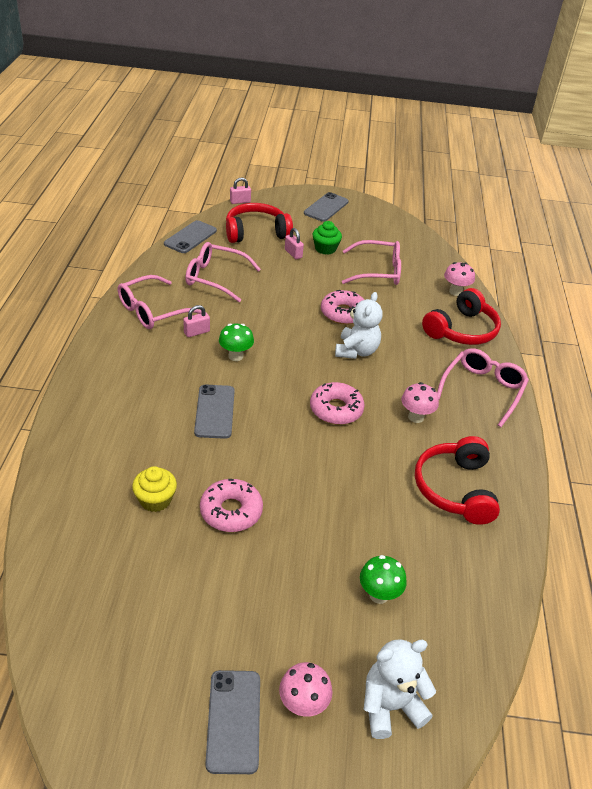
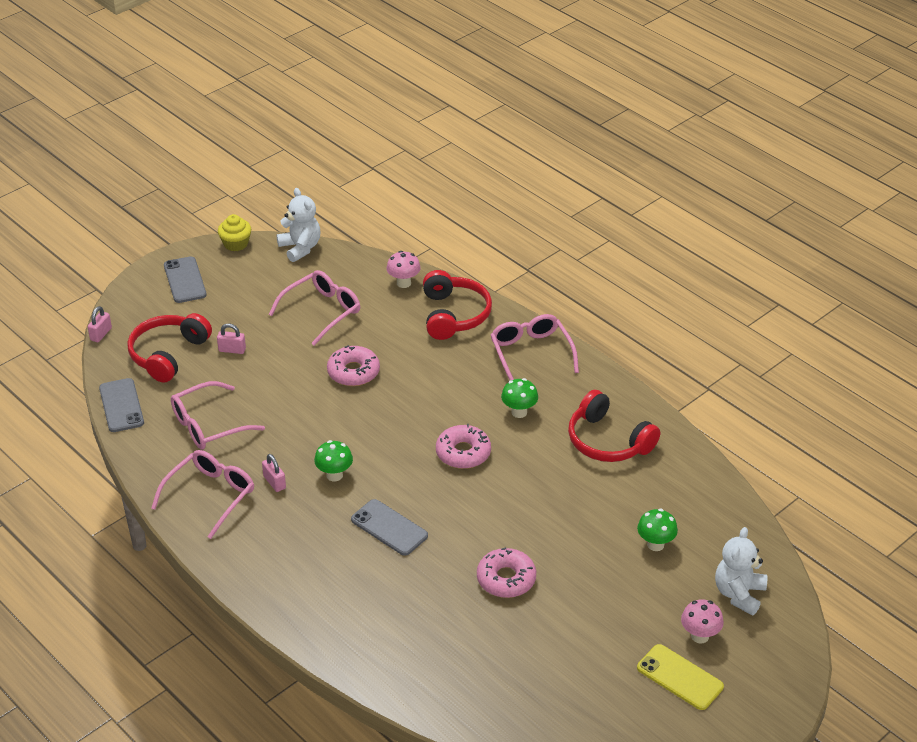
camera: 45 degrees left, 0 degrees up
pink glasses [118,275,202,329] -> pink glasses turned 150 degrees counterclockwise [151,450,254,539]
yellow cupcake [132,466,177,512] -> yellow cupcake moved to [218,214,251,251]
pink padlock [183,305,210,337] -> pink padlock turned 45 degrees counterclockwise [262,454,286,492]
grey phone [205,670,260,774] -> yellow phone [637,644,724,710]
green cupcake [313,221,342,255] -> none
white teddy bear [335,292,383,359] -> white teddy bear moved to [276,188,321,262]
pink mushroom [401,382,439,423] -> green mushroom [501,378,538,418]

